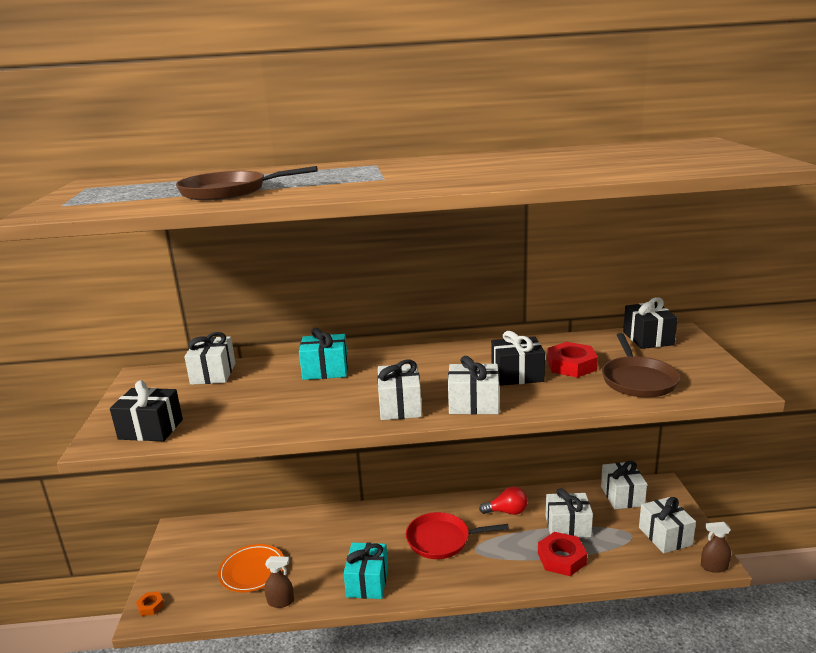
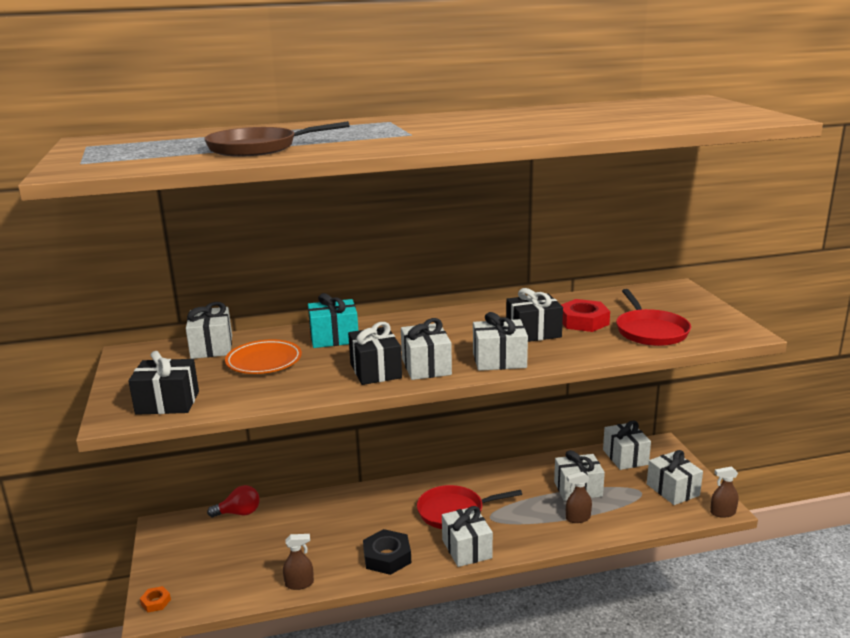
camera: 10 degrees left, 0 degrees up
orange plate [218,544,284,592] -> orange plate moved to [225,340,302,374]
turquoise gift [343,542,388,599] -> black nut [363,529,411,575]
red light bulb [479,487,528,515] -> red light bulb moved to [207,485,260,517]
red nut [538,532,587,576] -> brown spray bottle [566,472,592,523]
brown pan [602,333,680,397] -> red pan [616,289,691,346]
black gift [623,297,678,349] -> black gift moved to [348,322,402,385]
none -> white gift [442,506,493,567]

